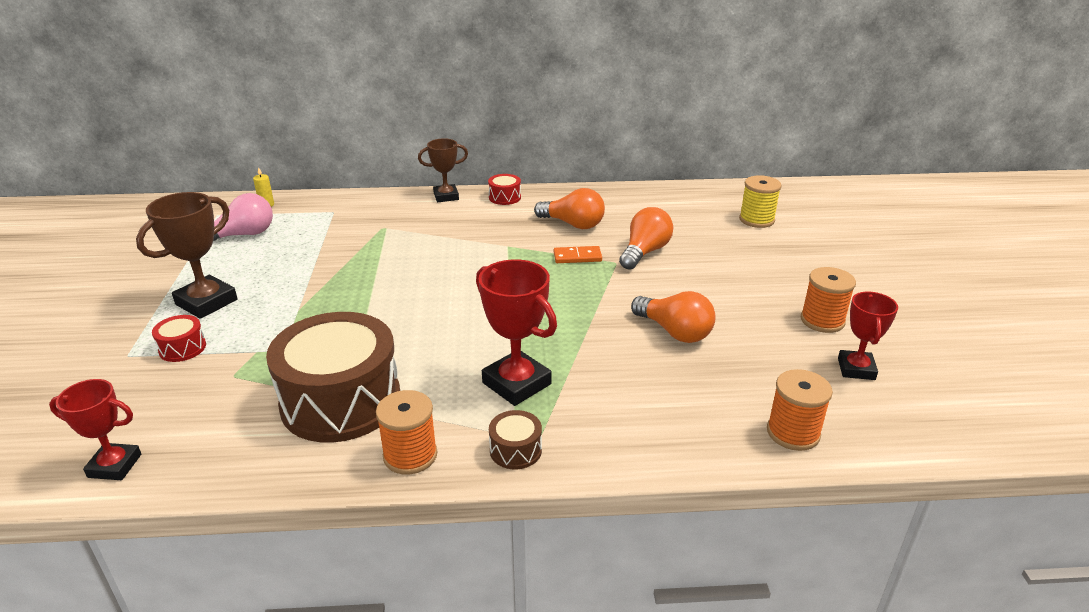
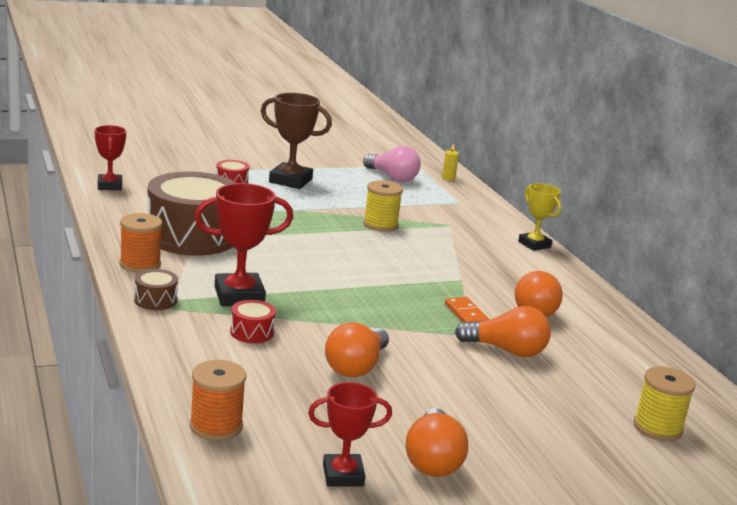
camera: 70 degrees right, 10 degrees down
brown trophy [418,138,468,202] -> yellow trophy [518,183,561,251]
red trophy [476,259,557,406] -> red trophy turned 45 degrees clockwise [194,183,293,306]
red drum [488,174,521,205] -> red drum moved to [230,300,276,343]
orange spool [801,267,856,333] -> orange light bulb [406,408,468,477]
none -> yellow spool [363,180,403,232]

